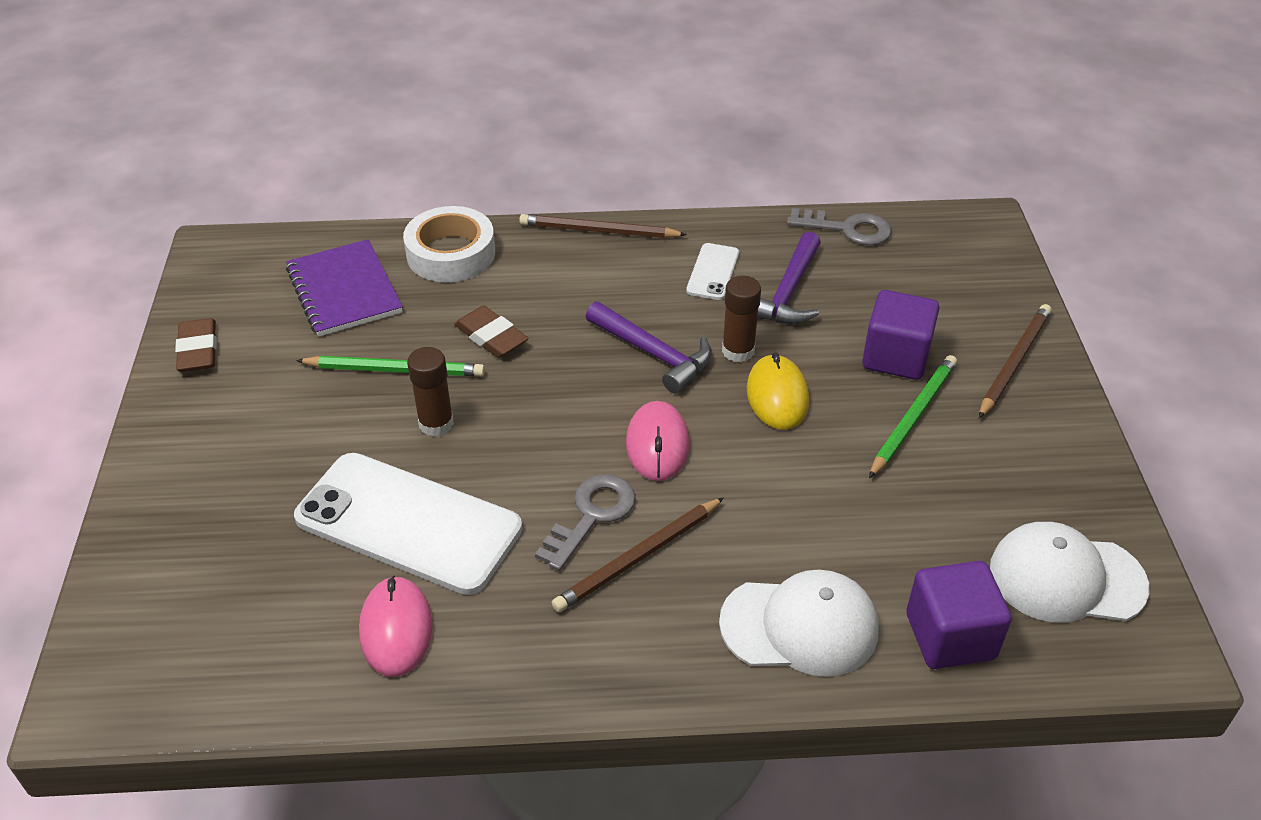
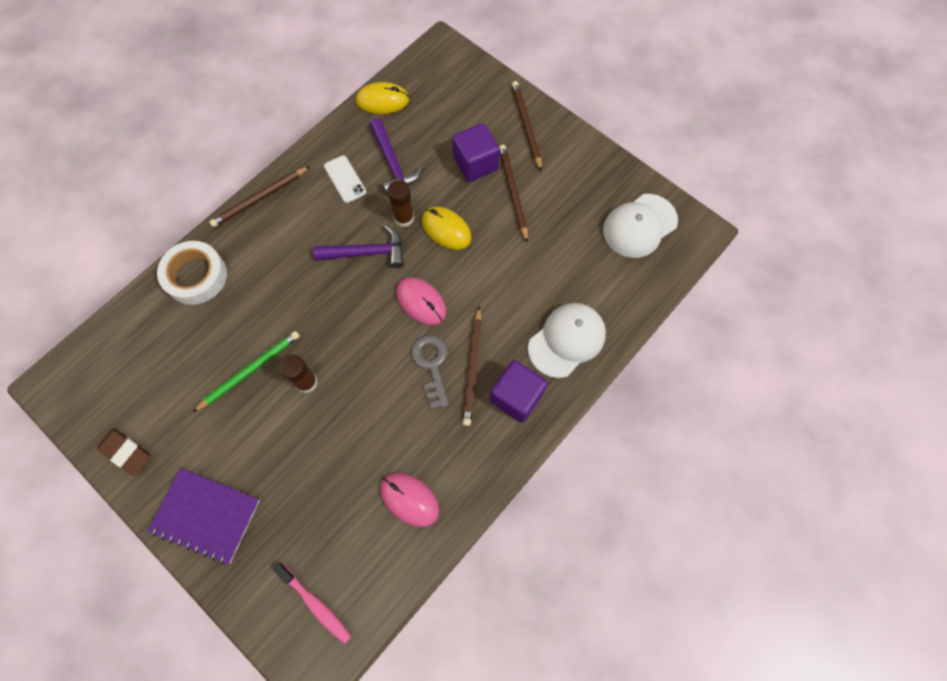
camera: 45 degrees left, 25 degrees up
purple notebook [286,239,403,337] -> purple notebook moved to [148,468,260,564]
white phone [294,453,522,595] -> none
brown eraser [454,305,529,358] -> none
grey key [787,208,892,246] -> yellow mouse [356,82,409,114]
green pencil [869,355,957,478] -> brown pencil [499,144,528,243]
purple cube [906,561,1012,669] -> purple cube moved to [490,360,548,422]
none -> pink toothbrush [273,563,351,644]

